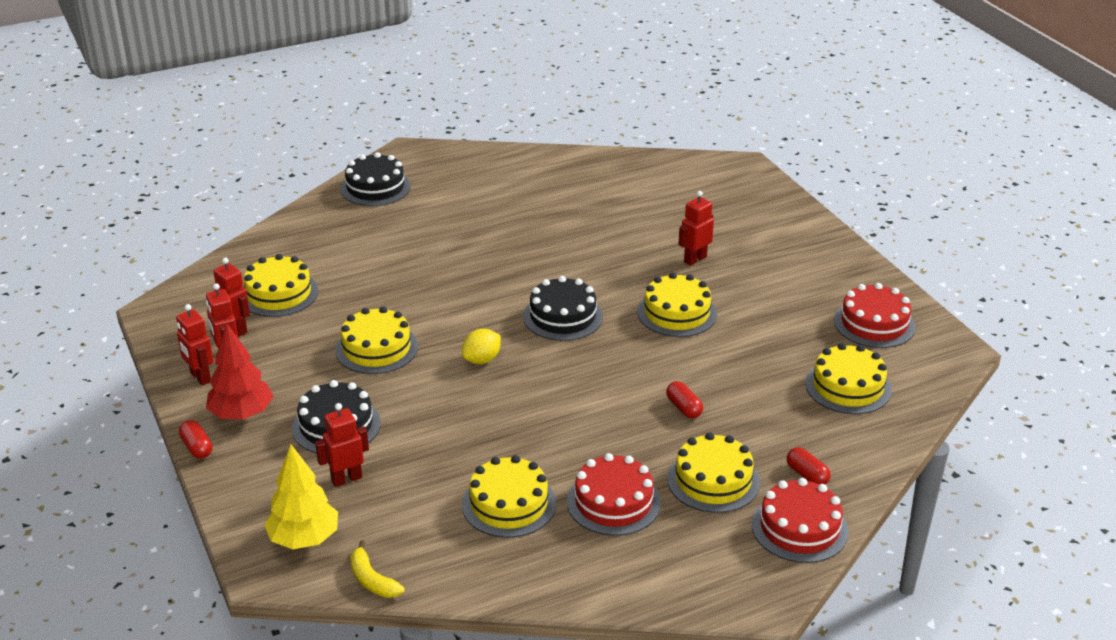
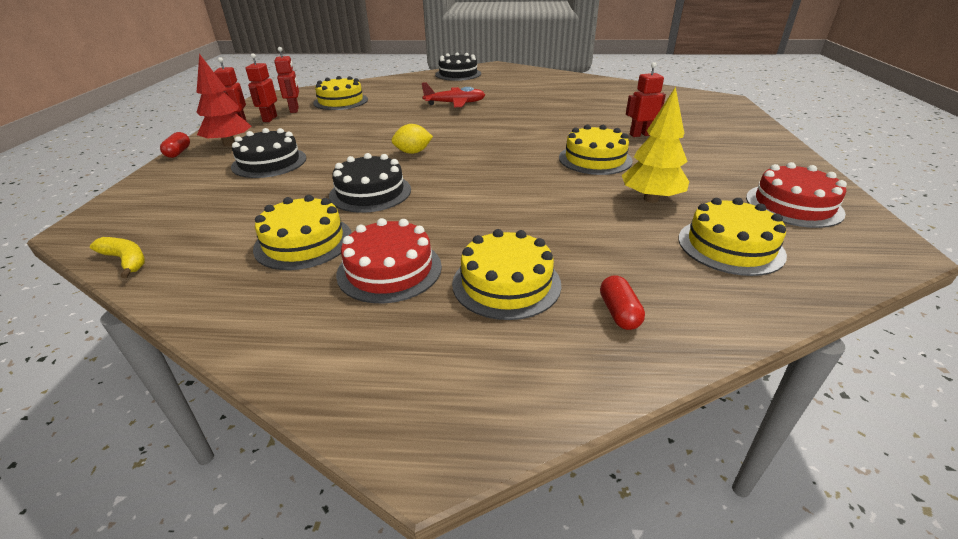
camera: 30 degrees right, 0 degrees up
yellow tree [264,445,338,549] -> yellow tree moved to [622,87,689,203]
red robot [315,403,369,487] -> none
yellow cake [335,306,418,374] -> none
yellow banana [350,540,405,598] -> yellow banana turned 135 degrees clockwise [90,237,145,278]
black cake [523,276,603,341] -> black cake moved to [329,153,411,213]
red capsule [666,381,703,418] -> none
red cake [752,478,849,563] -> none
none -> red plane [422,83,485,107]

